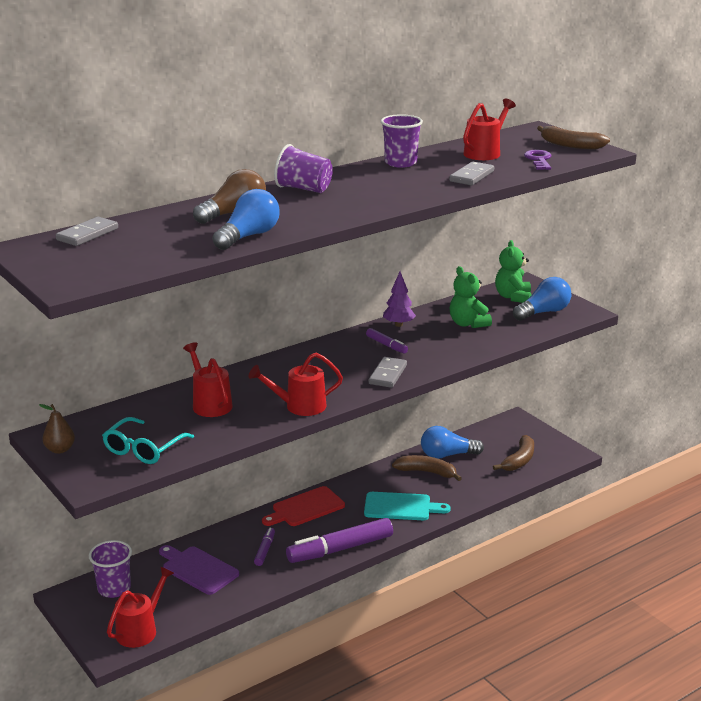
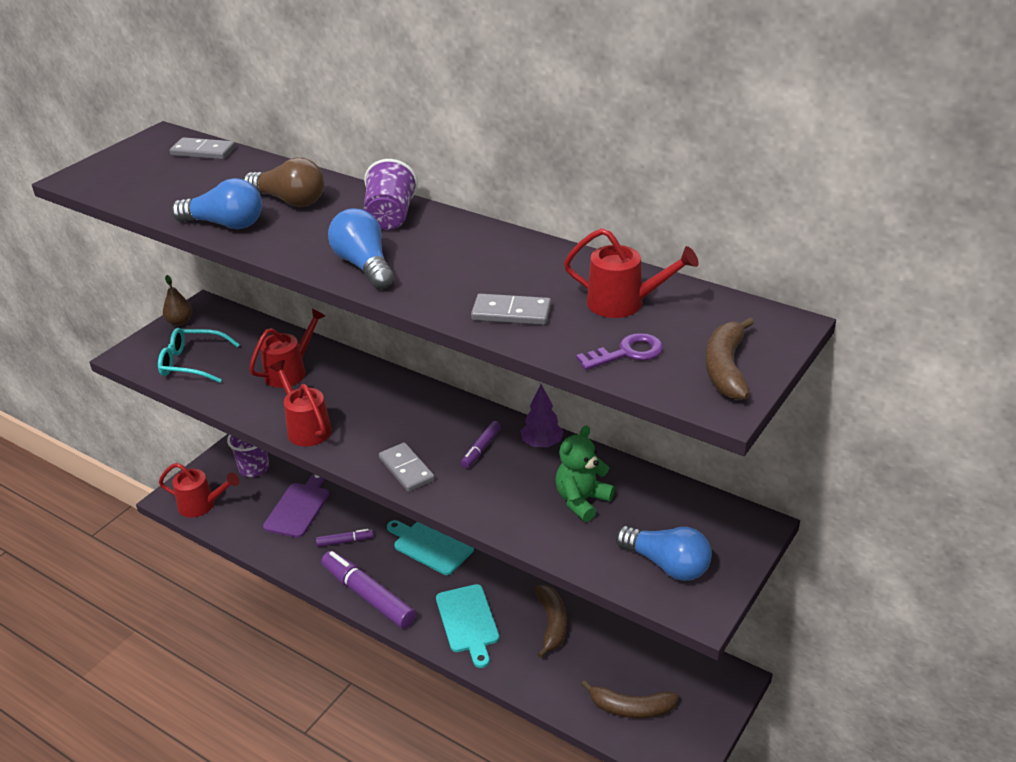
camera: 70 degrees right, 10 degrees up
red cutting board [262,486,345,526] -> turquoise cutting board [387,520,474,575]
grey domino [369,357,407,388] -> grey domino turned 60 degrees clockwise [379,442,435,492]
purple cup [381,114,423,168] -> none
blue light bulb [421,426,484,459] -> blue light bulb moved to [328,209,394,289]
green teddy bear [495,240,531,303] -> none

